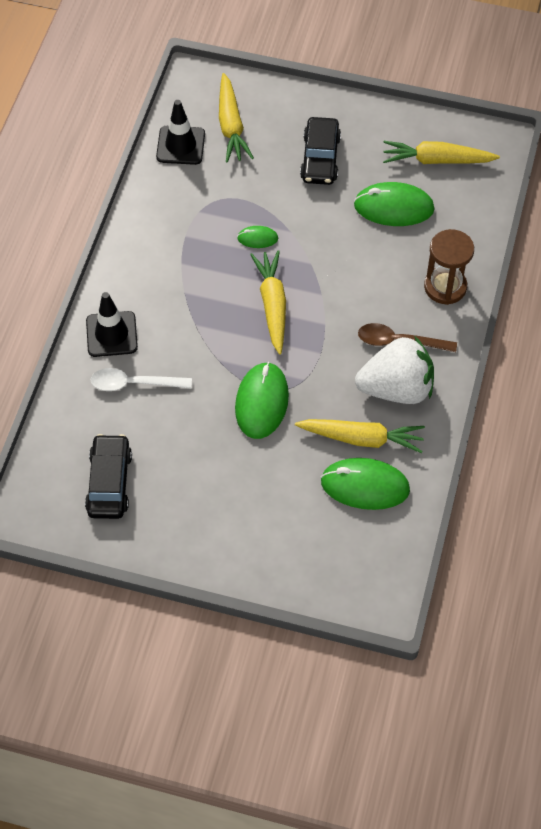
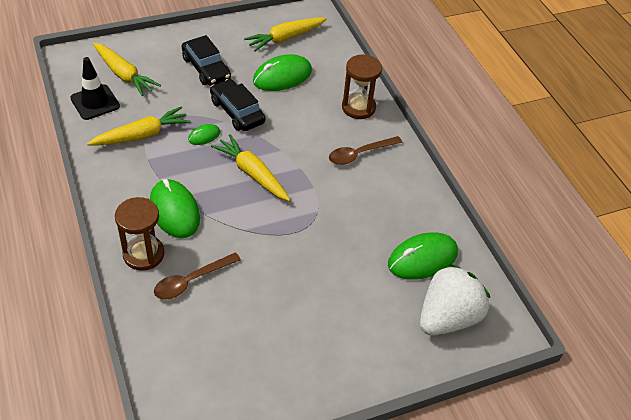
camera: 40 degrees left, 10 degrees down
black car [85,434,132,519] -> black car moved to [210,79,266,131]
black traffic cone [86,292,138,357] -> brown hourglass [115,197,164,271]
white spoon [90,368,192,391] -> brown spoon [154,252,241,299]
green mouse [235,362,289,439] -> green mouse moved to [150,179,200,238]
yellow carrot [295,419,425,453] -> yellow carrot moved to [87,107,191,146]
white strawberry [355,337,434,404] -> white strawberry moved to [420,264,490,335]

